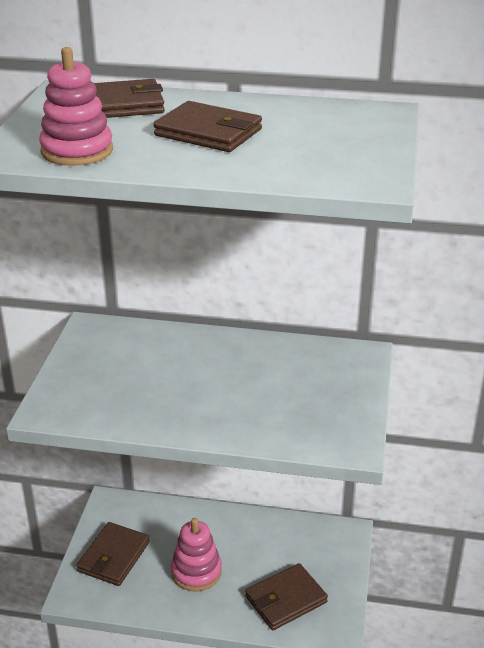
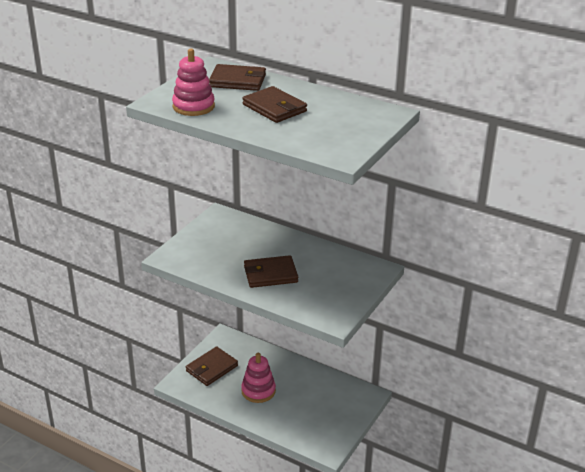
camera: 20 degrees right, 0 degrees up
brown wallet [245,563,328,630] -> brown wallet moved to [244,255,298,288]

